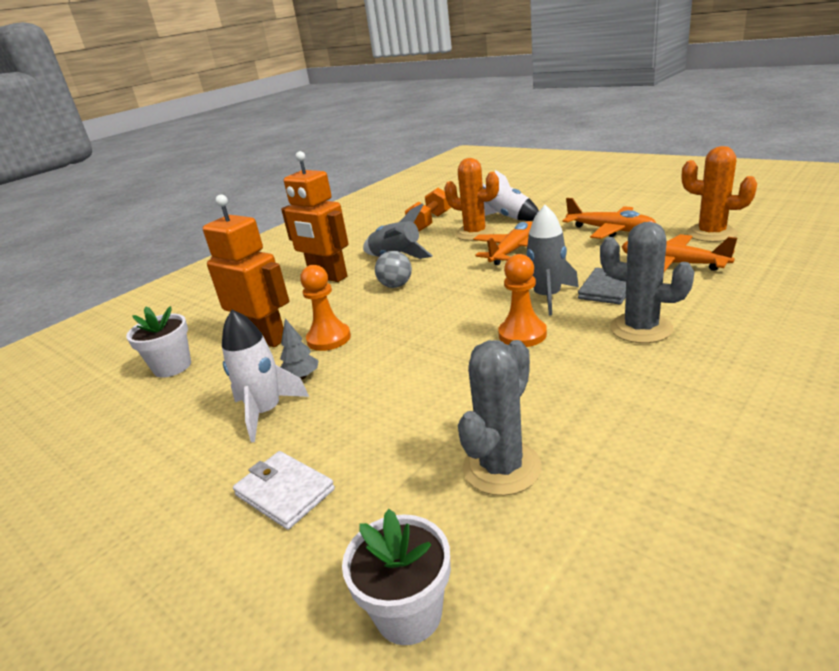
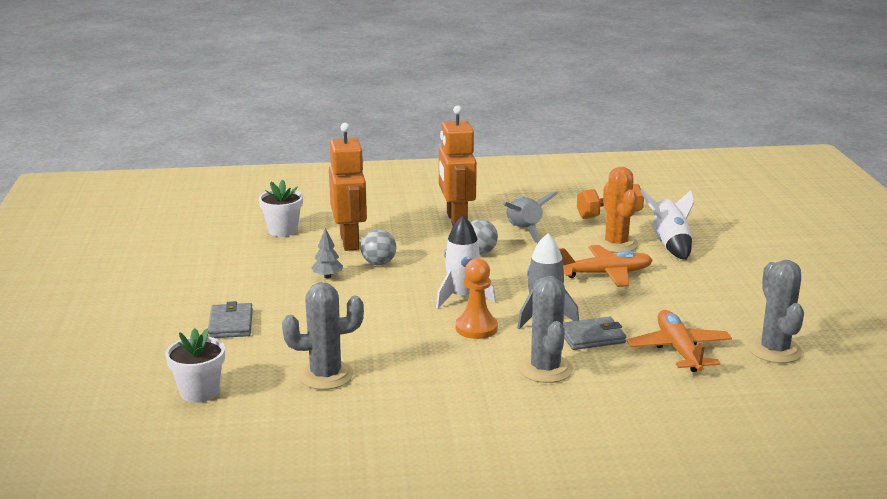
camera: 40 degrees right, 5 degrees down
white rocket [222,309,309,442] -> white rocket moved to [436,216,496,309]
white wallet [233,451,335,530] -> grey wallet [208,301,253,338]
orange pawn [300,265,351,351] -> grey ball [361,229,397,265]
orange plane [563,198,656,239] -> none
orange cactus [682,146,757,242] -> grey cactus [748,260,804,363]

